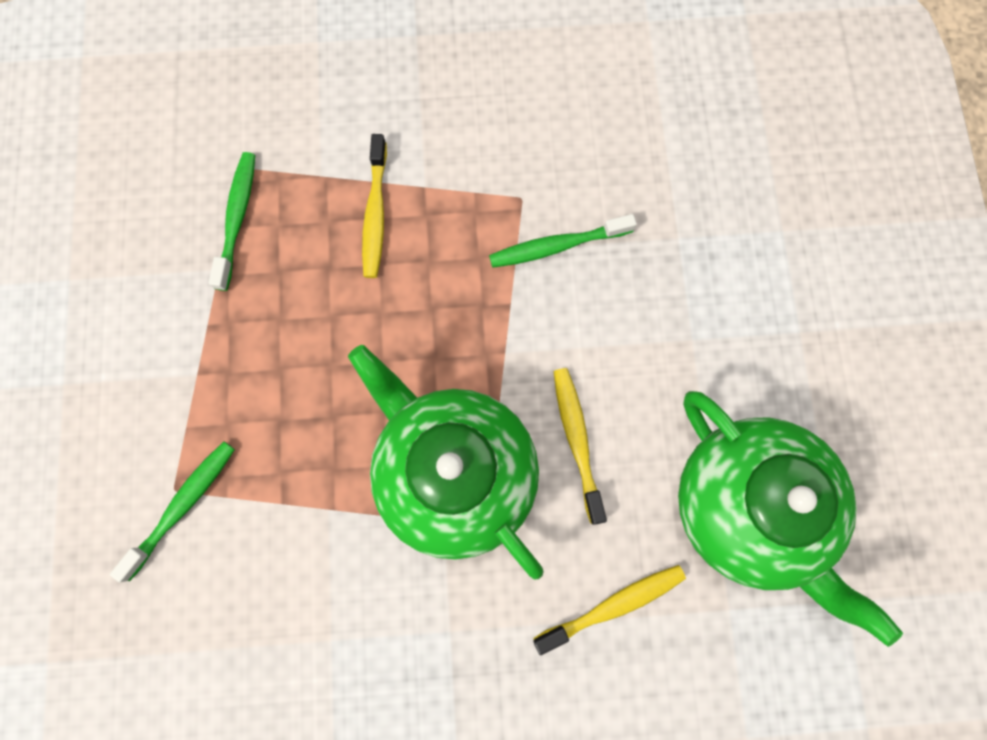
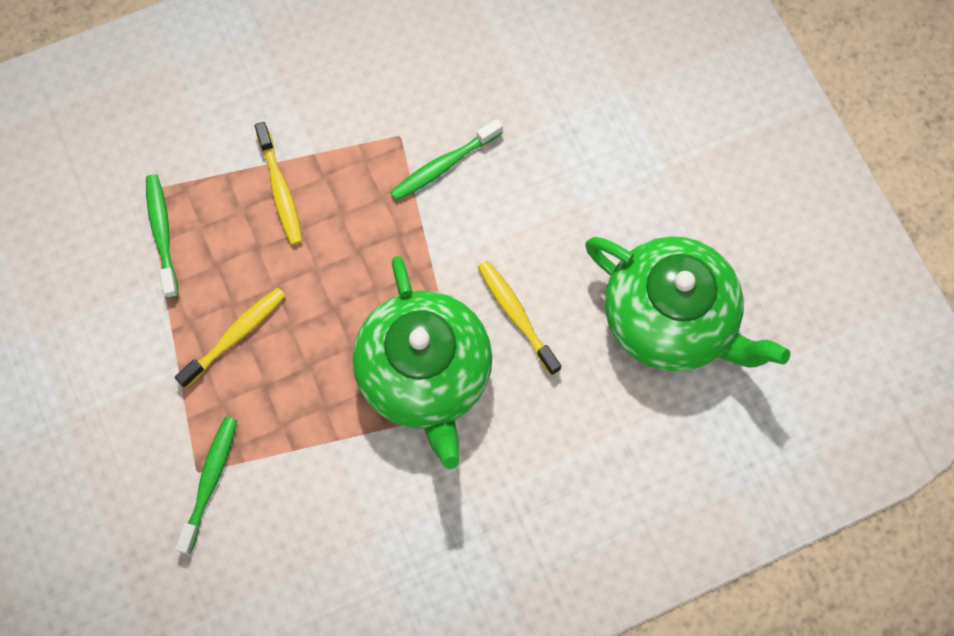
camera: 20 degrees left, 5 degrees down
green teapot [348,345,544,579] -> green teapot turned 135 degrees counterclockwise [352,256,492,469]
yellow toothbrush [533,565,686,655] -> yellow toothbrush moved to [175,287,286,388]

